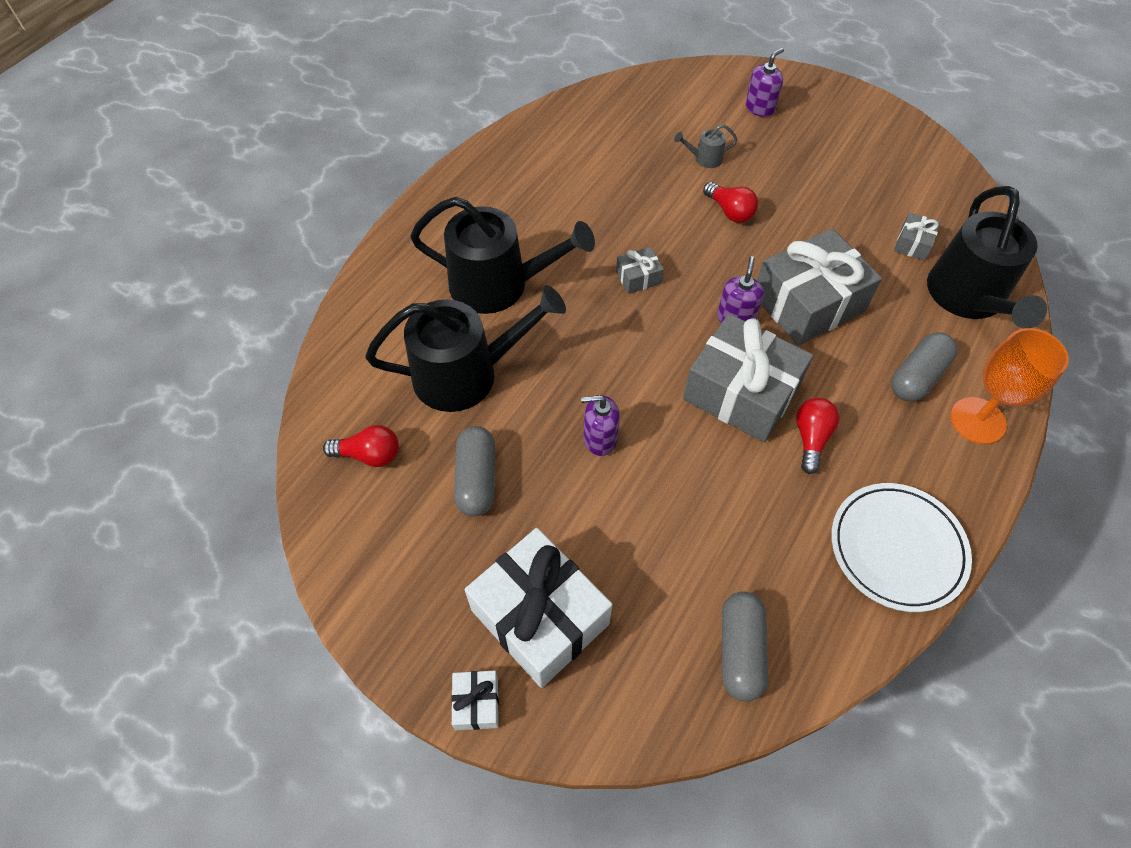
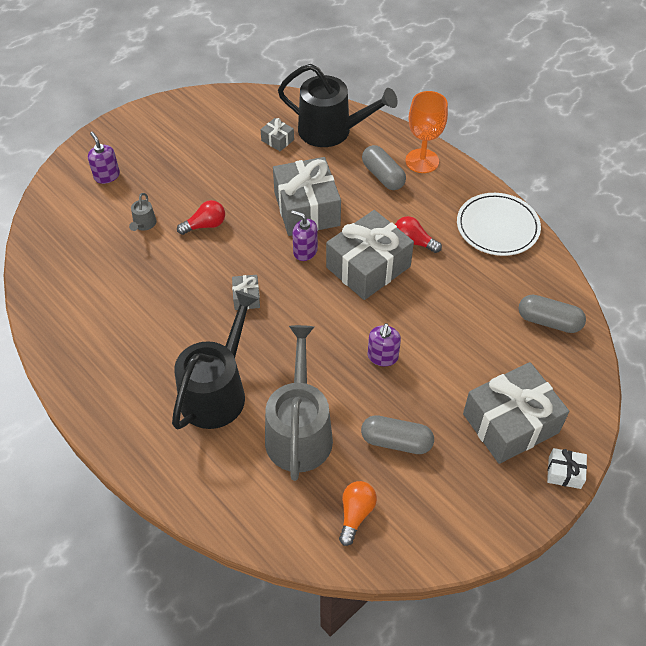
camera: 75 degrees left, 5 degrees down
red light bulb [323,425,399,467] -> orange light bulb [339,481,377,546]
black watering can [365,285,566,412] -> grey watering can [265,325,333,481]
white gift [465,528,613,688] -> grey gift [463,362,569,464]

